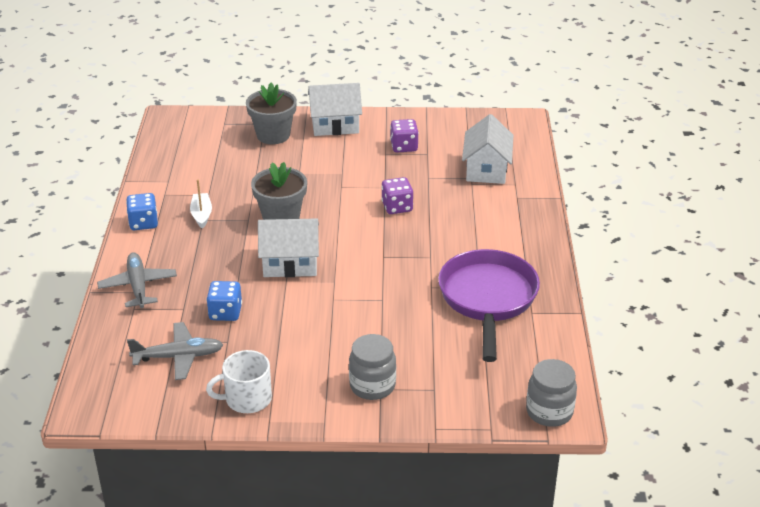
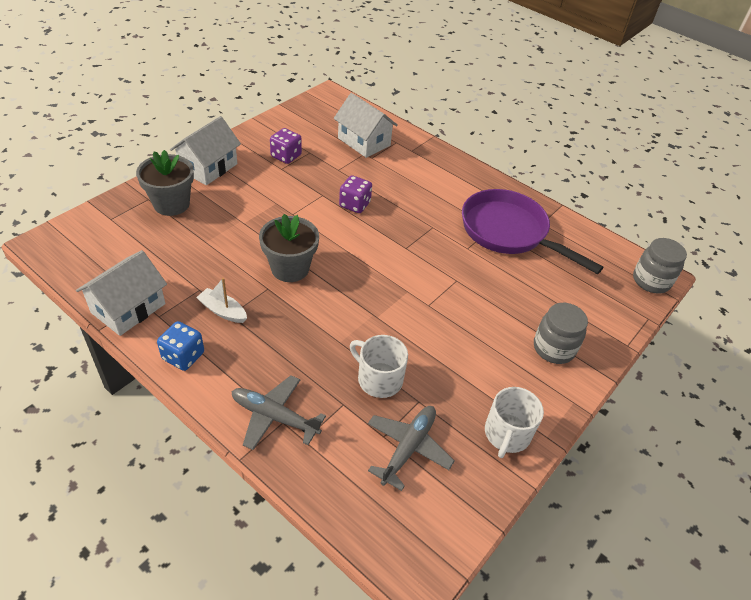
camera: 55 degrees left, 10 degrees up
blue dice [206,281,242,321] -> white mug [350,335,408,398]
white house [258,218,319,277] -> white house moved to [76,250,167,336]

